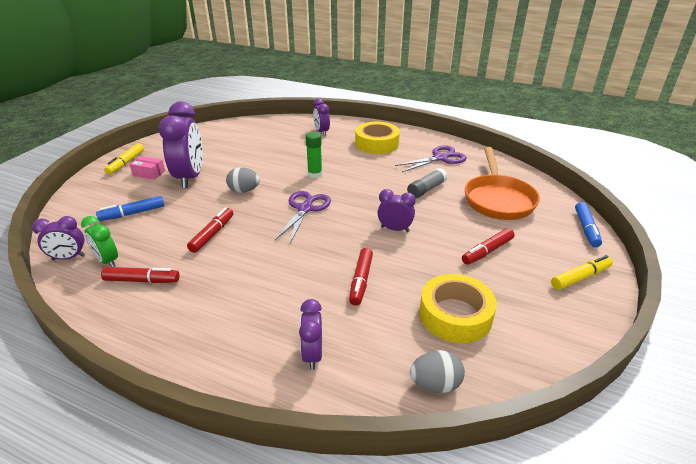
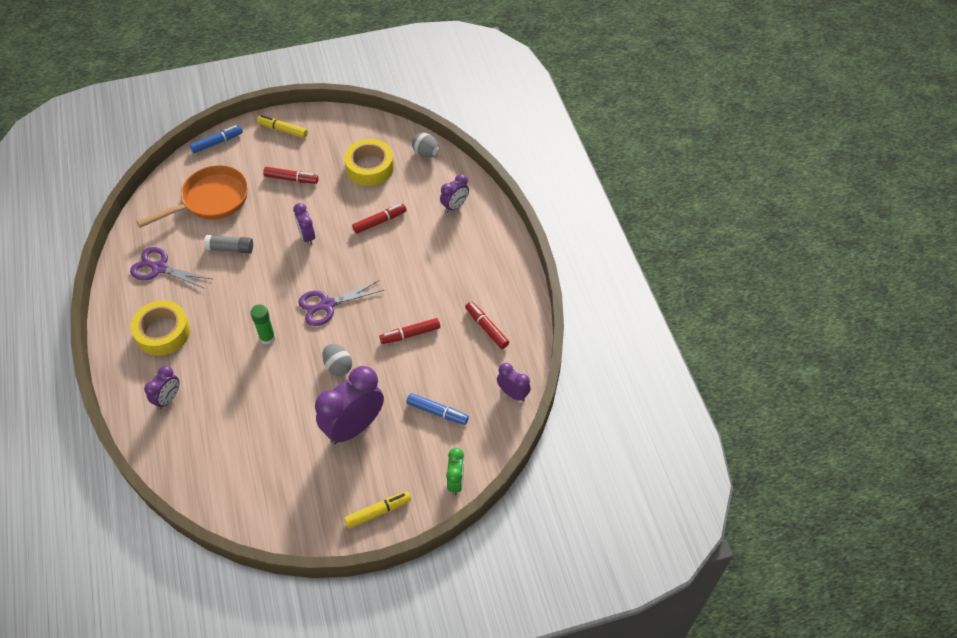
camera: 130 degrees left, 20 degrees up
green clock [81,216,118,267] -> green clock moved to [446,448,464,495]
pink box [129,156,165,180] -> none

